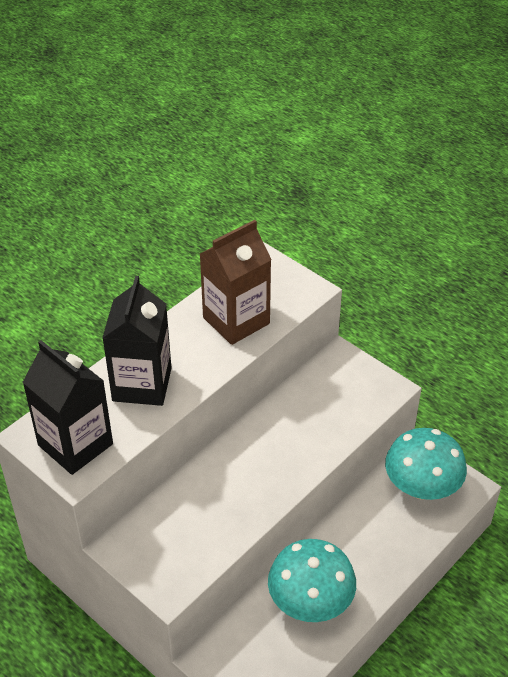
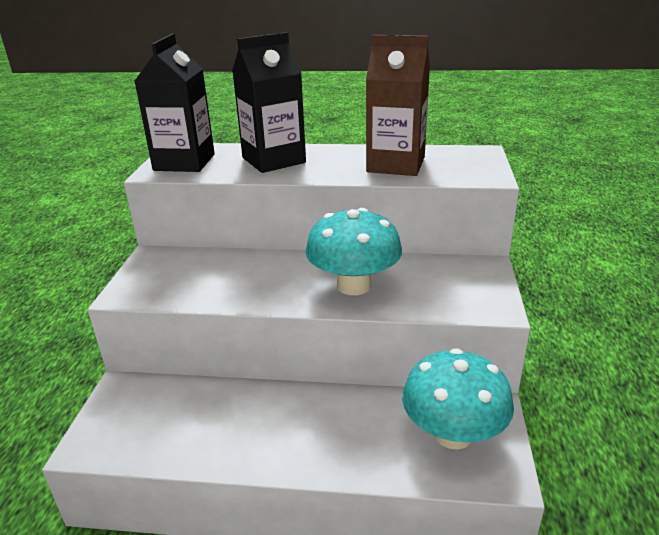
camera: 55 degrees right, 15 degrees down
turquoise mushroom [268,539,356,622] -> turquoise mushroom moved to [305,208,402,295]

